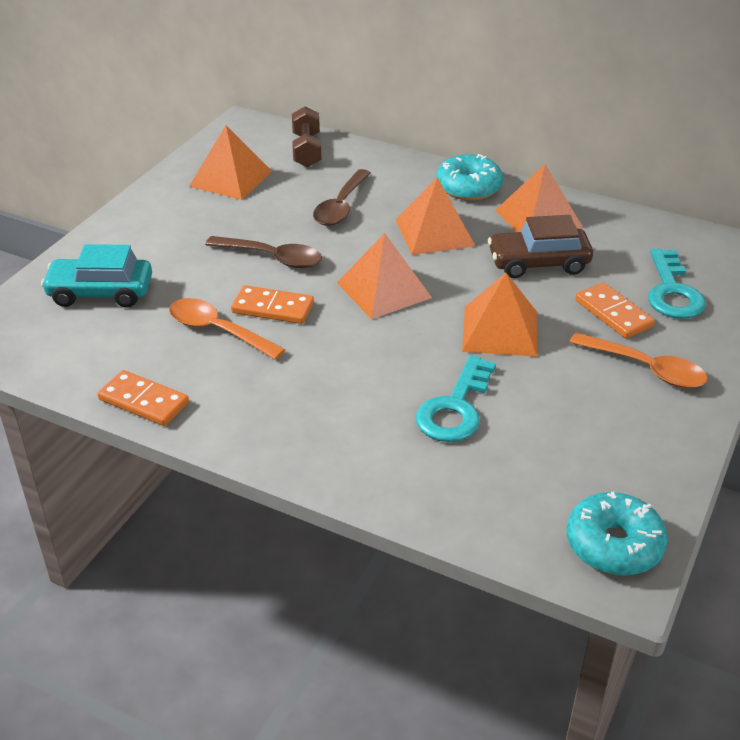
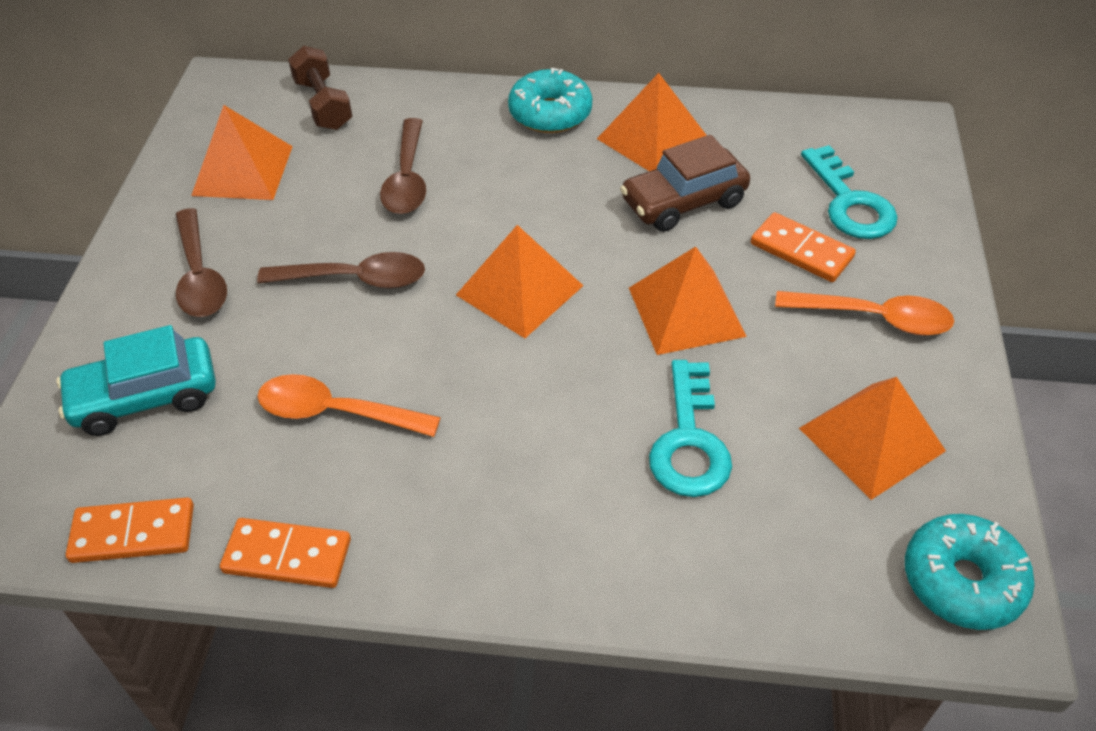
camera: 20 degrees left, 10 degrees up
orange domino [231,285,314,324] -> orange domino moved to [66,498,194,563]
orange pyramid [395,177,475,255] -> orange pyramid moved to [799,377,946,500]
none -> brown spoon [175,208,227,317]

